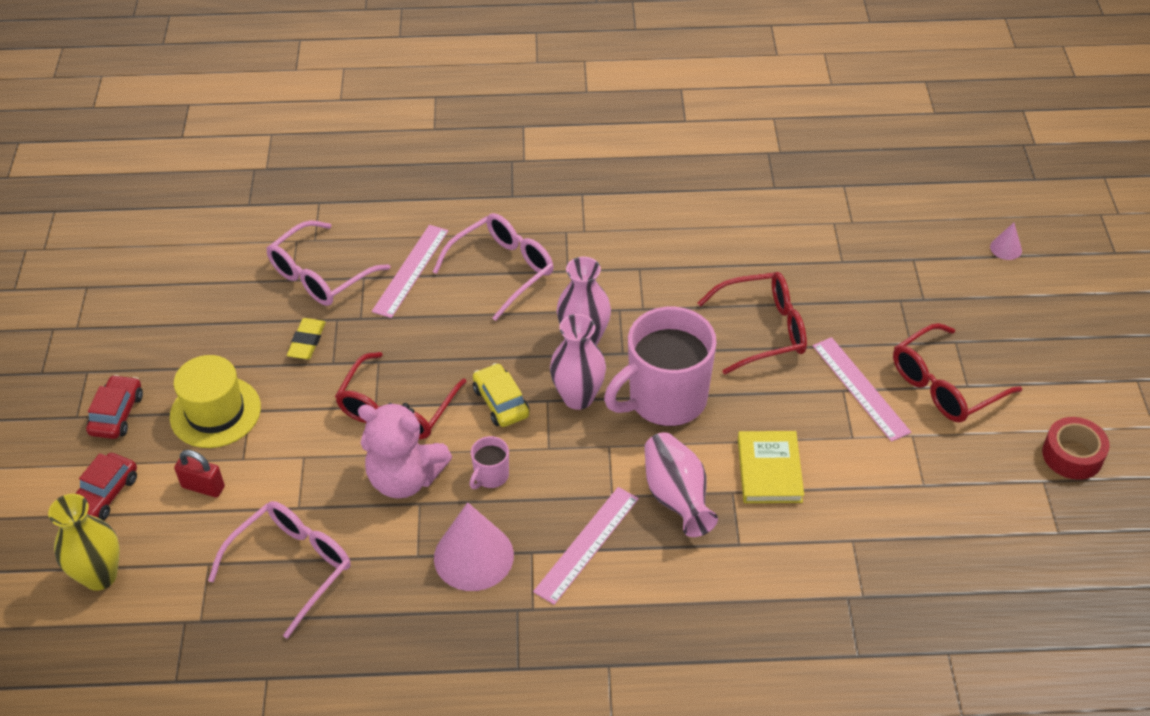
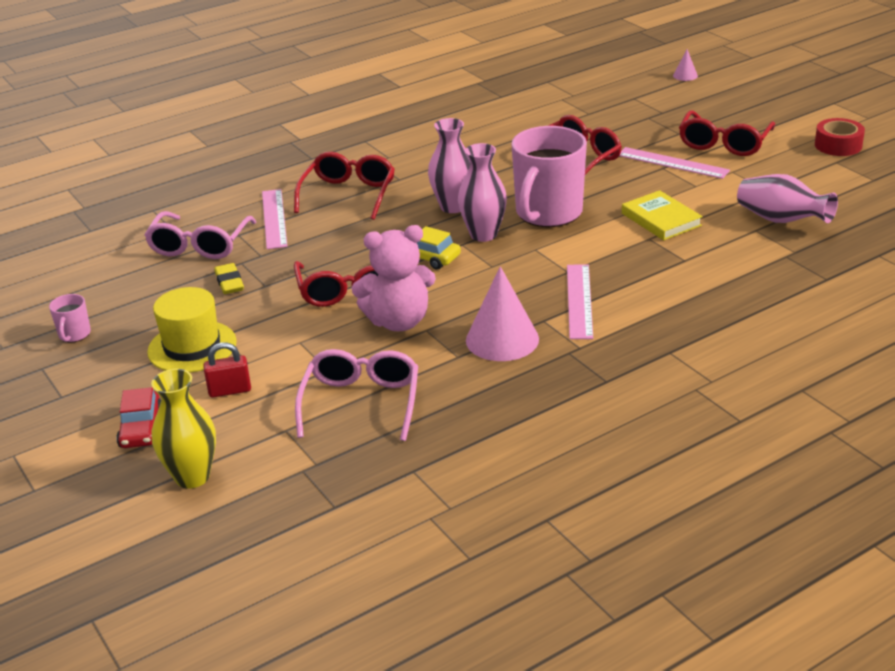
camera: 30 degrees left, 15 degrees down
red car [86,375,143,439] -> none
pink glasses [433,213,554,321] -> red glasses [294,152,395,220]
pink mug [470,436,509,489] -> pink mug moved to [49,294,91,342]
pink vase [644,432,718,537] -> pink vase moved to [737,174,838,223]

